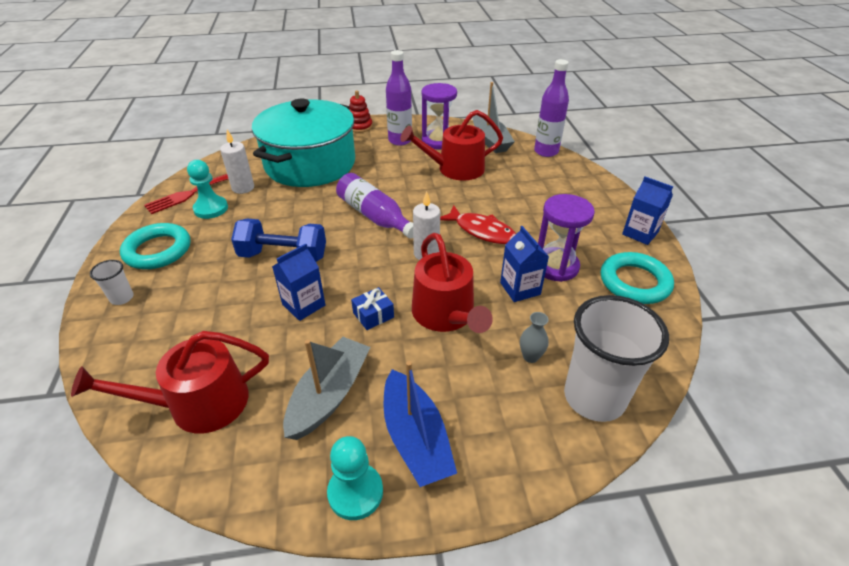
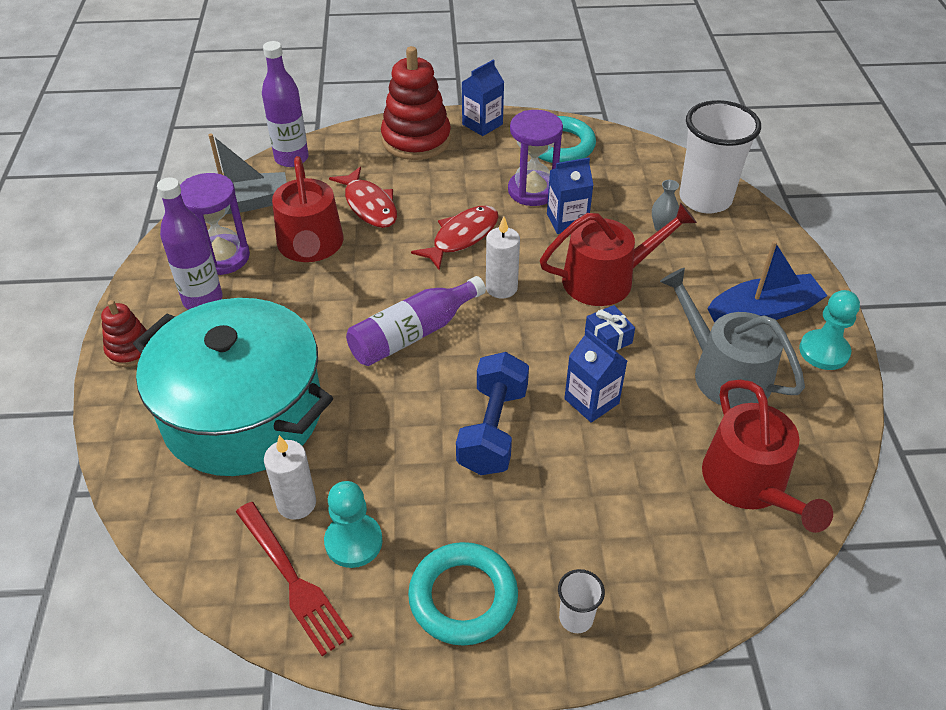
camera: 85 degrees left, 5 degrees up
grey boat [283,337,371,440] -> grey watering can [660,268,805,408]
none -> red fish [329,167,397,228]
none -> red stacking toy [381,46,451,160]

